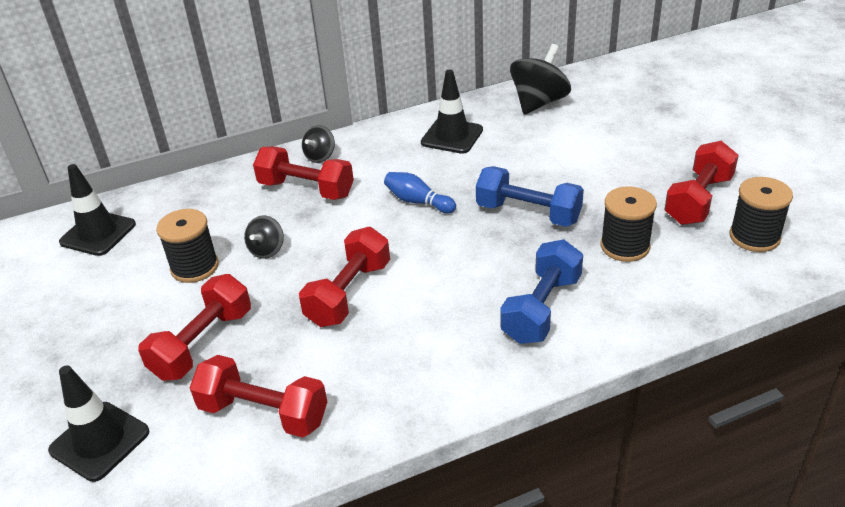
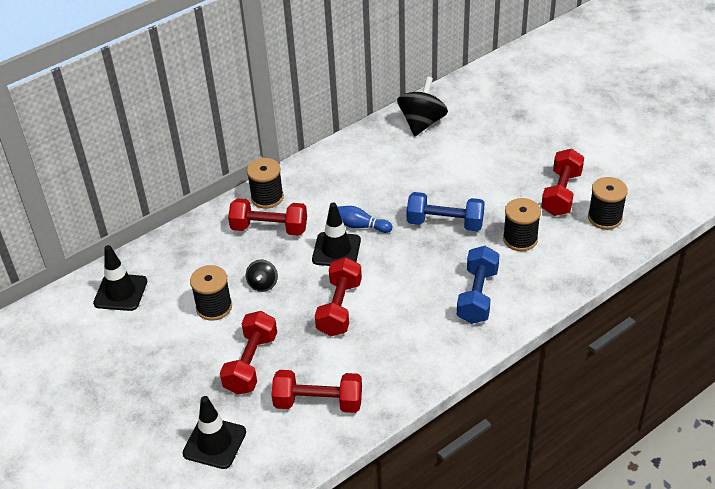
camera: 15 degrees left, 5 degrees up
black spinning top [302,125,335,163] -> black spool [247,158,284,208]
black traffic cone [421,70,483,154] -> black traffic cone moved to [312,203,361,266]

